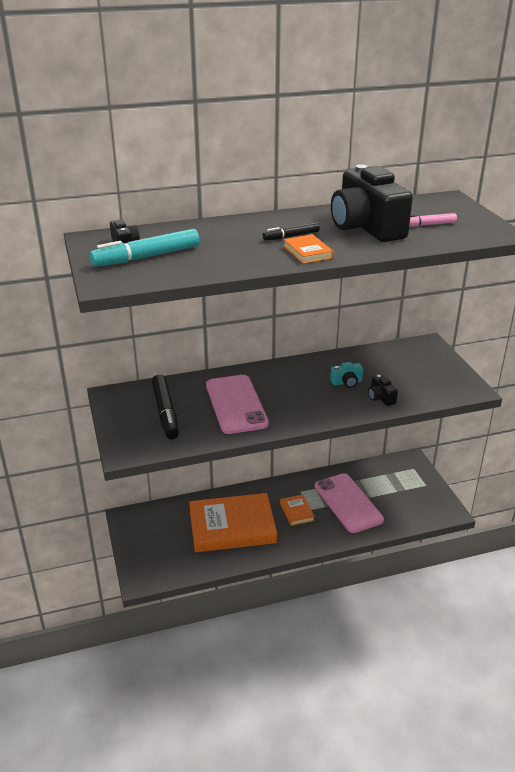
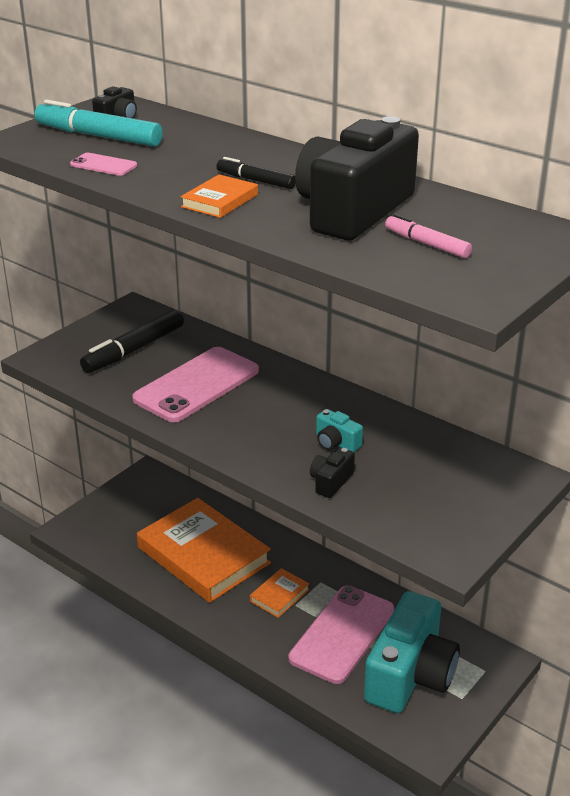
camera: 55 degrees right, 0 degrees up
none -> pink phone [70,153,137,176]
none -> turquoise camera [364,591,460,713]

